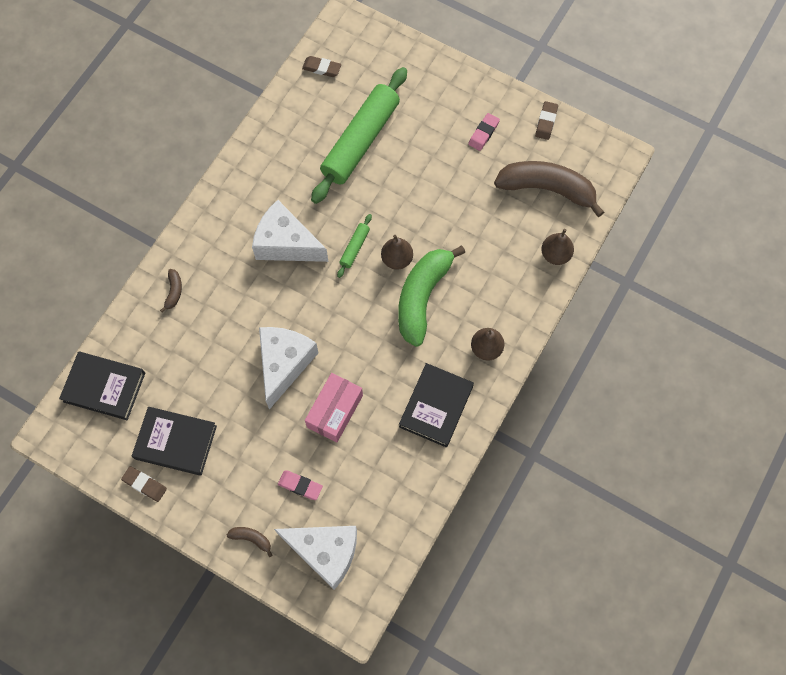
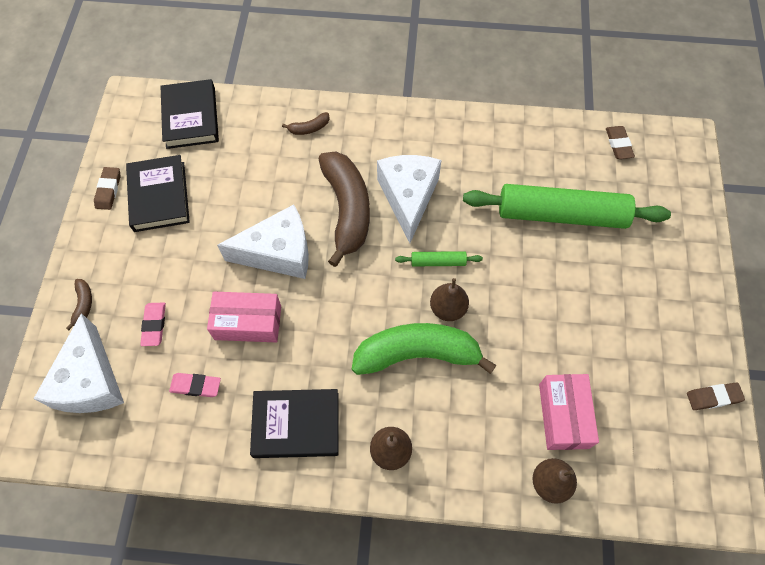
camera: 65 degrees right, 5 degrees down
pink eraser [468,113,500,151] -> pink eraser moved to [169,373,221,397]
brown banana [494,161,604,217] -> brown banana moved to [319,152,370,267]
none -> pink box [539,374,599,450]

